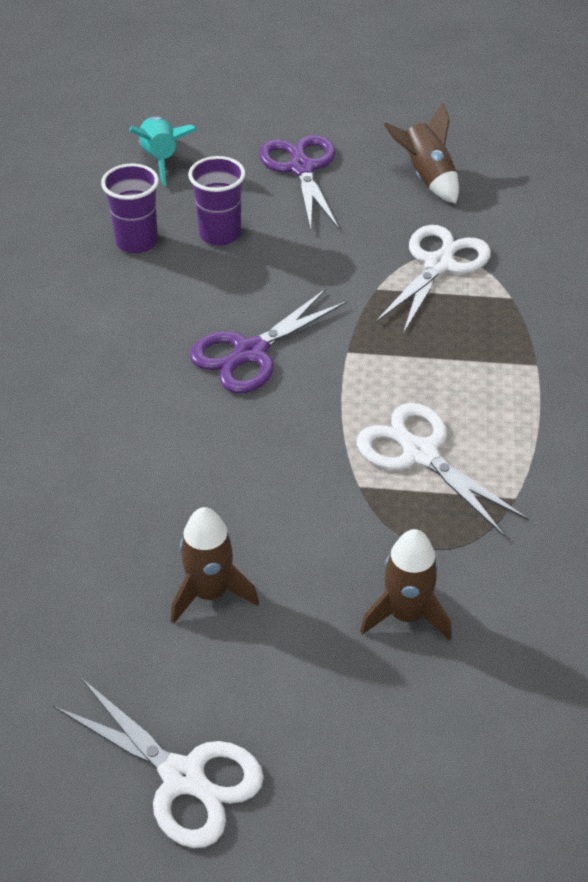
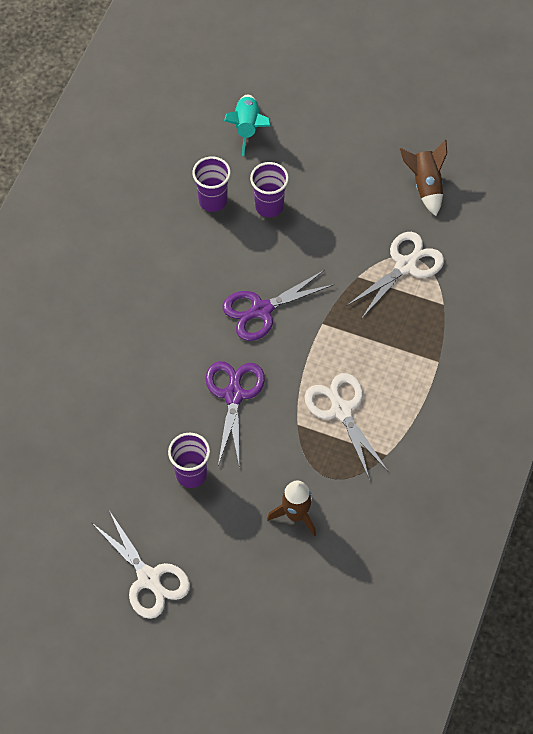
camera: 15 degrees right, 15 degrees up
brown rocket [171,507,259,624] -> purple cup [168,433,210,488]
purple scissors [259,135,339,230] -> purple scissors moved to [206,361,265,465]

